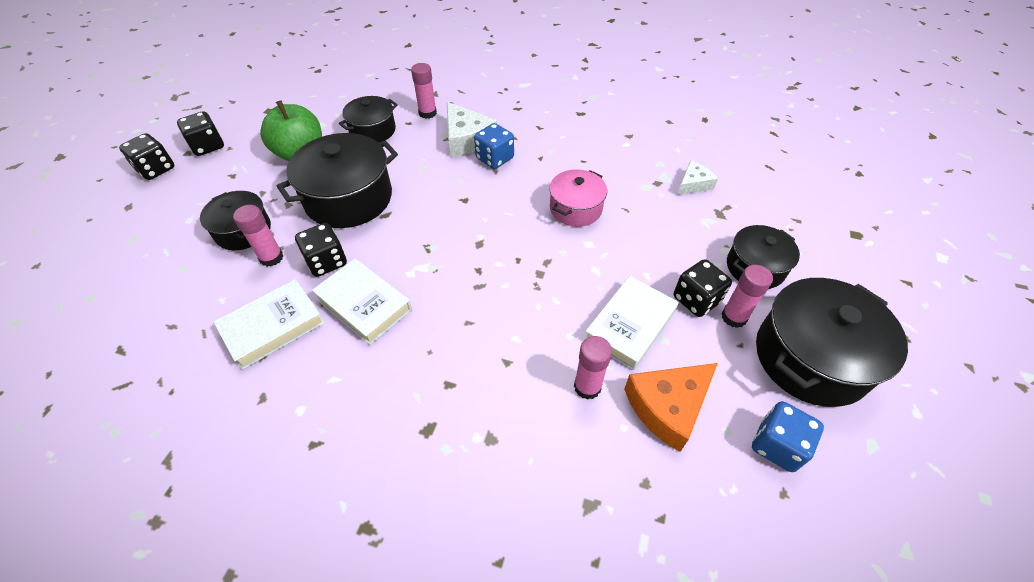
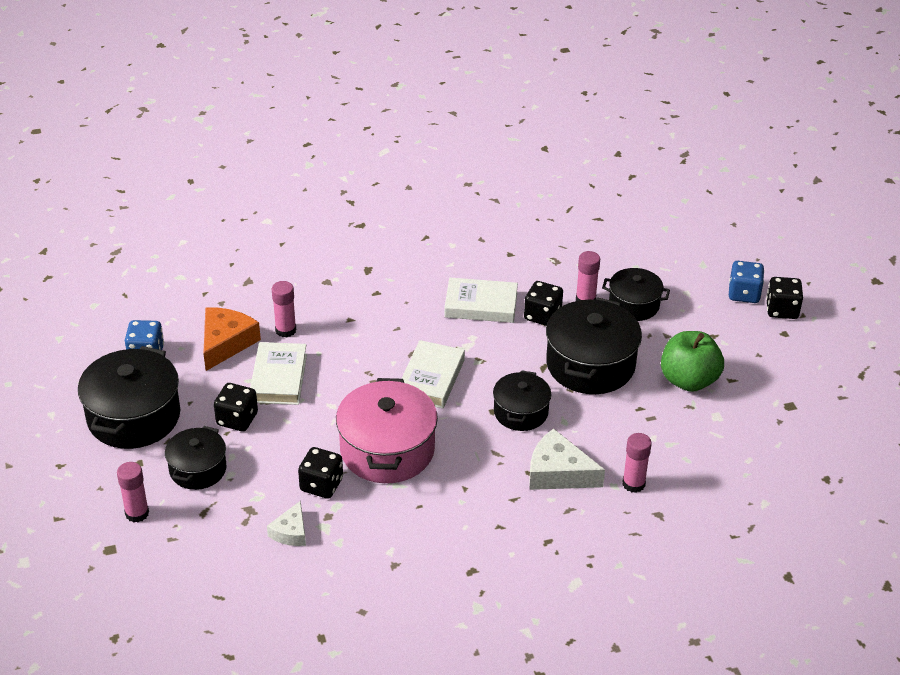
camera: 145 degrees right, 10 degrees down
black dice [177,111,224,156] -> black dice moved to [298,447,343,499]
white book [213,279,325,370] -> white book moved to [401,340,465,408]
black pot [339,96,398,143] -> black pot moved to [493,370,551,431]
blue dice [474,123,514,169] -> blue dice moved to [729,261,764,303]
pink pot [549,169,607,227] -> pink pot [336,378,438,483], size x1.68
pink glue stick [721,265,773,328] -> pink glue stick moved to [117,462,149,523]

